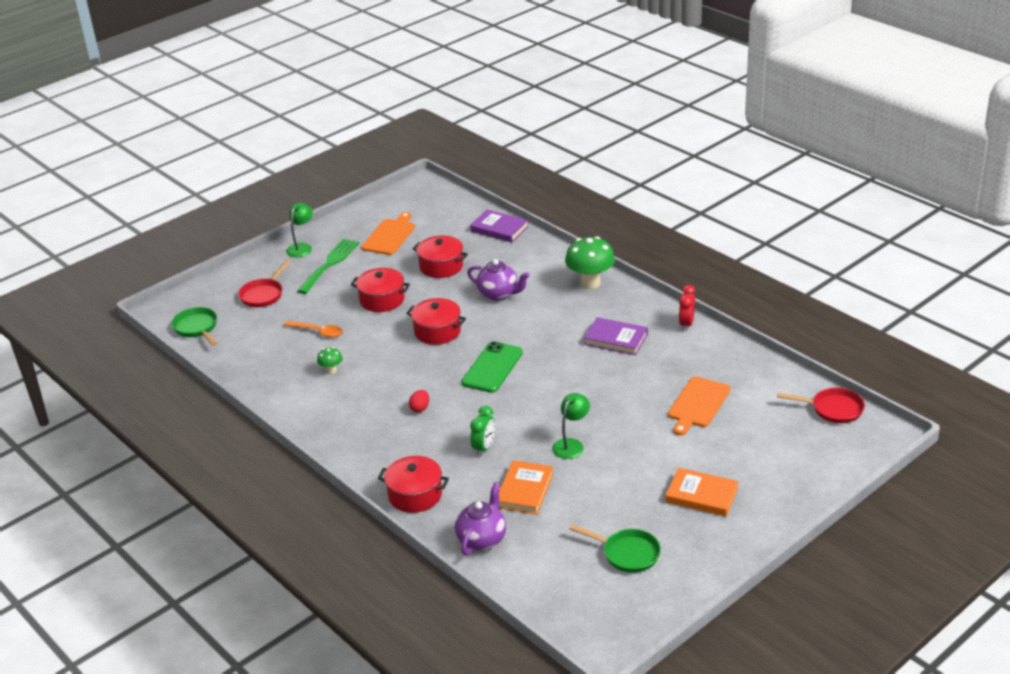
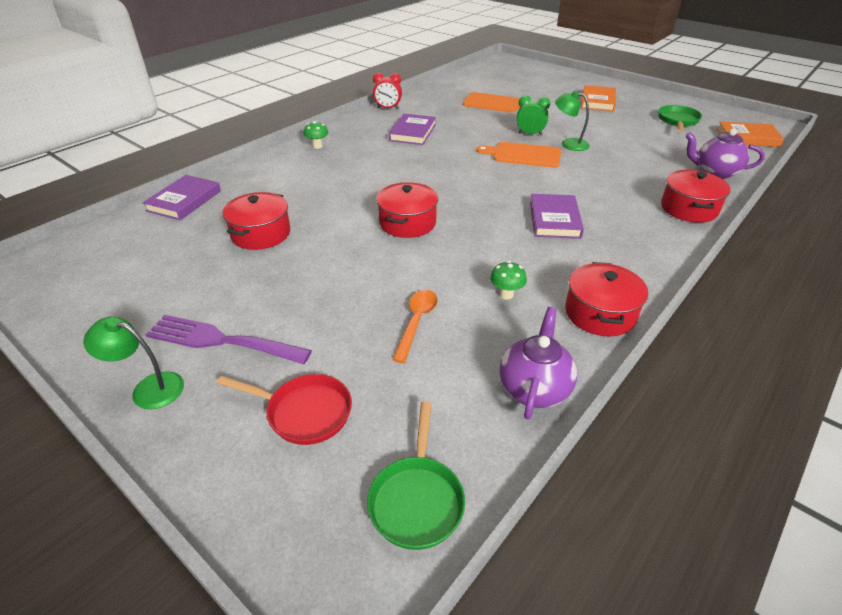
camera: 100 degrees left, 5 degrees up
green pan [172,307,217,346] -> green pan turned 45 degrees counterclockwise [367,401,465,550]
green fork [297,239,359,294] -> purple fork [146,315,312,364]
red pot [351,268,410,312] -> red pot moved to [565,262,648,336]
orange cutting board [361,212,415,255] -> orange cutting board moved to [476,142,561,168]
red egg [409,390,429,413] -> purple book [530,194,584,239]
green phone [462,341,523,393] -> none
purple teapot [467,259,530,301] -> purple teapot moved to [499,307,577,419]
green clock [470,406,495,456] -> green clock moved to [516,95,550,135]
orange book [499,460,554,515] -> orange book moved to [717,121,784,147]
green mushroom [565,236,615,289] -> green mushroom [304,121,328,149], size x0.48
red pan [777,388,865,423] -> none

